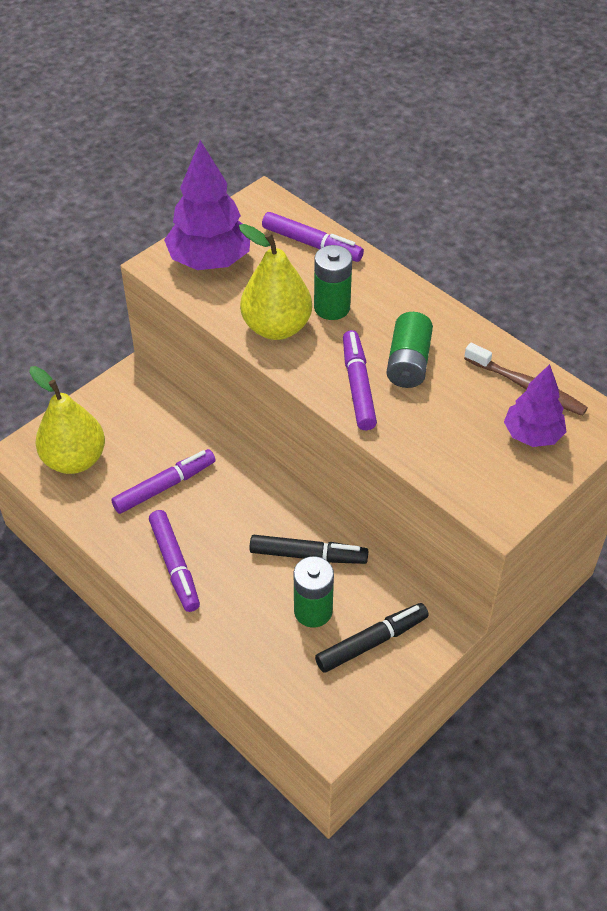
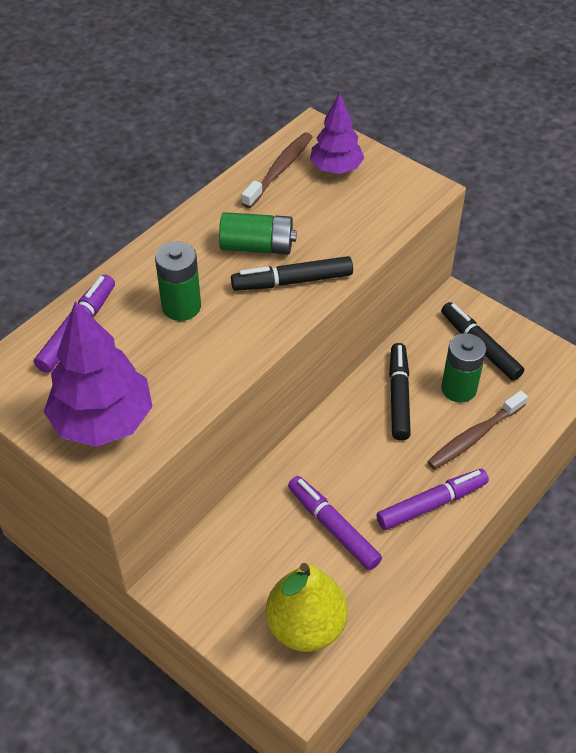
camera: 95 degrees left, 0 degrees up
yellow pear [239,224,312,340] -> none
purple marker [343,330,377,430] -> black marker [231,256,353,291]
none -> brown toothbrush [427,391,528,470]

